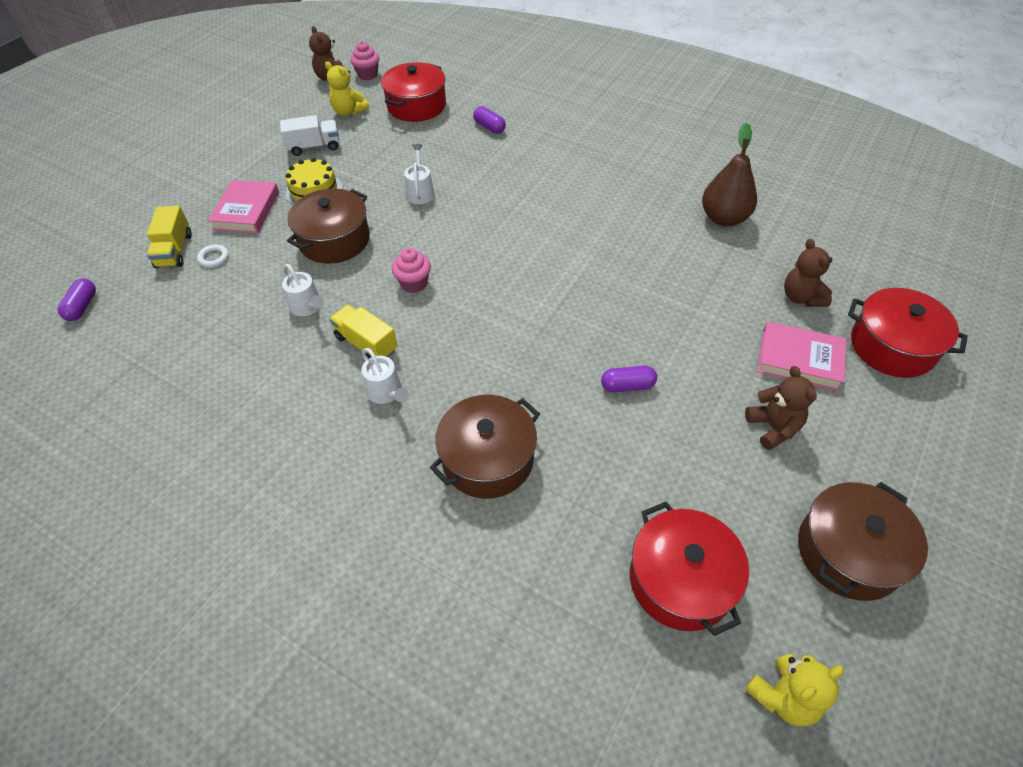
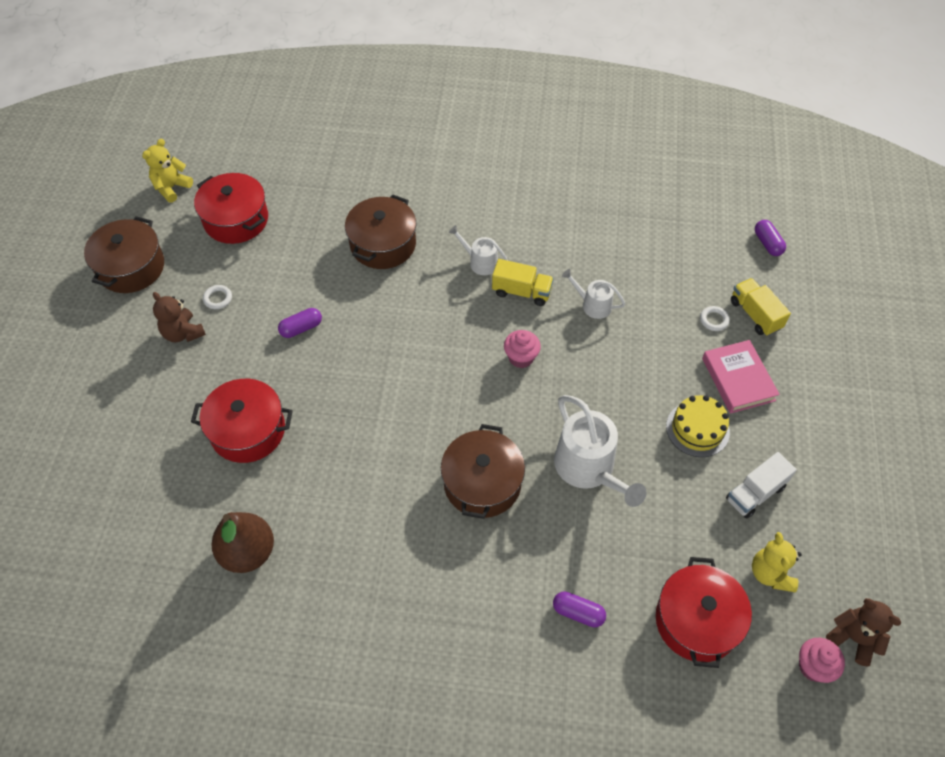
camera: 155 degrees right, 5 degrees up
brown pot [287,189,370,264] -> brown pot moved to [441,424,525,519]
yellow teddy bear [325,61,369,116] -> yellow teddy bear turned 105 degrees counterclockwise [752,532,802,592]
white watering can [404,144,435,204] -> white watering can [554,395,647,507], size x1.86
pink book [757,322,846,391] -> none
brown teddy bear [784,239,832,307] -> none
red pot [848,288,968,378] -> red pot moved to [191,379,293,463]
none -> white ring [203,285,232,309]

